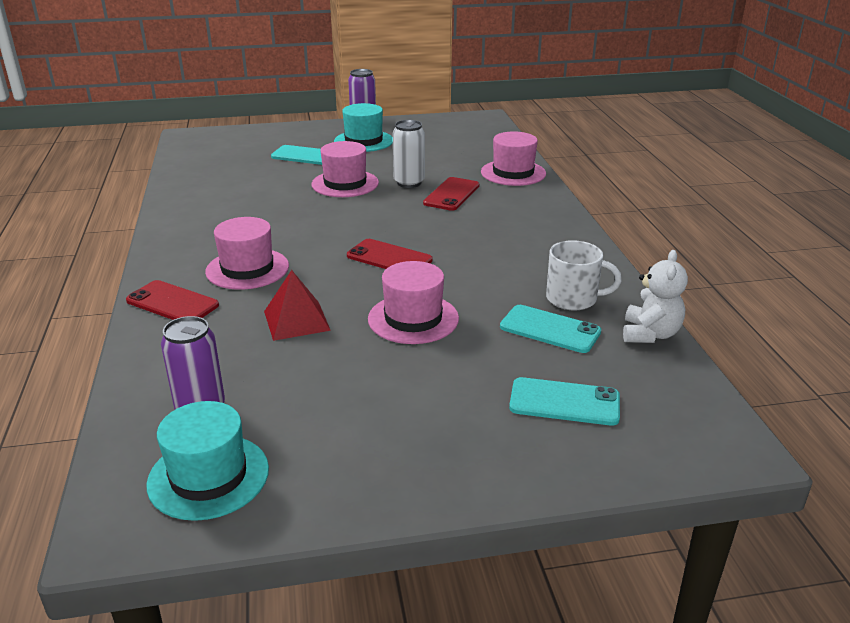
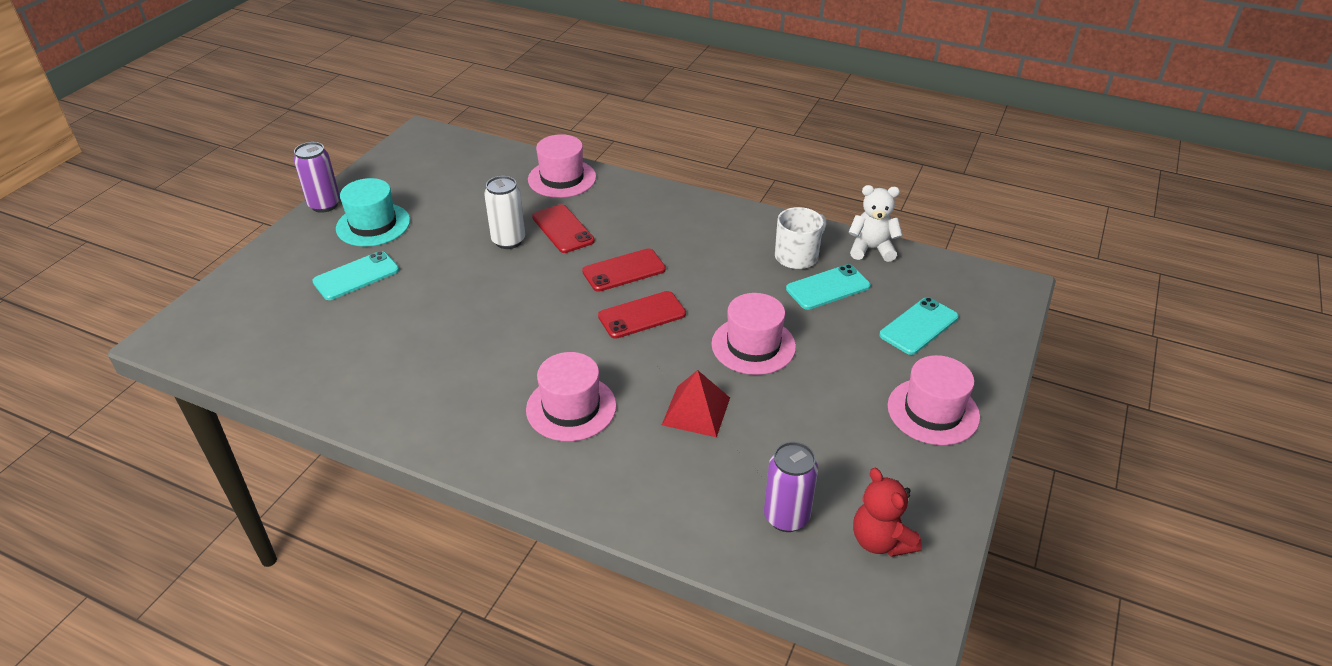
camera: 55 degrees left, 10 degrees up
red phone [126,280,219,320] -> red phone moved to [582,248,666,292]
turquoise hat [146,401,269,521] -> red teddy bear [853,468,922,557]
pink hat [312,141,379,197] -> pink hat moved to [888,355,980,445]
white teddy bear [623,250,688,343] -> white teddy bear turned 45 degrees counterclockwise [848,185,903,262]

